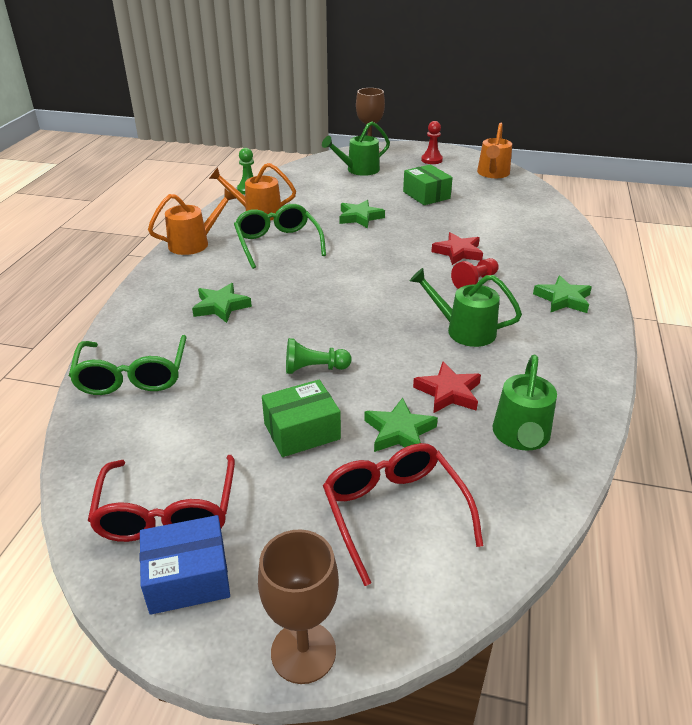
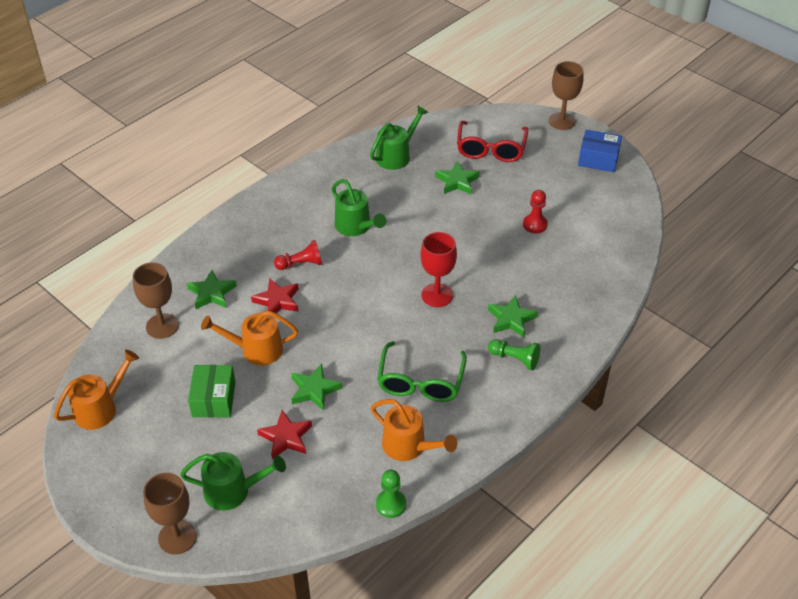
camera: 150 degrees left, 10 degrees up
green glasses [69,335,187,395] -> none
red glasses [88,455,235,542] -> none
orange watering can [148,189,236,255] -> orange watering can moved to [201,311,298,365]
green box [262,380,341,457] -> none
green pawn [286,338,351,374] -> green pawn moved to [488,339,540,370]
red star [413,362,481,413] -> red star moved to [257,410,312,459]
red pawn [421,121,443,164] -> red pawn moved to [523,190,548,233]
green star [533,276,592,313] -> green star moved to [187,270,237,309]
none -> brown goblet [133,262,179,339]
none -> red goblet [421,232,457,307]

